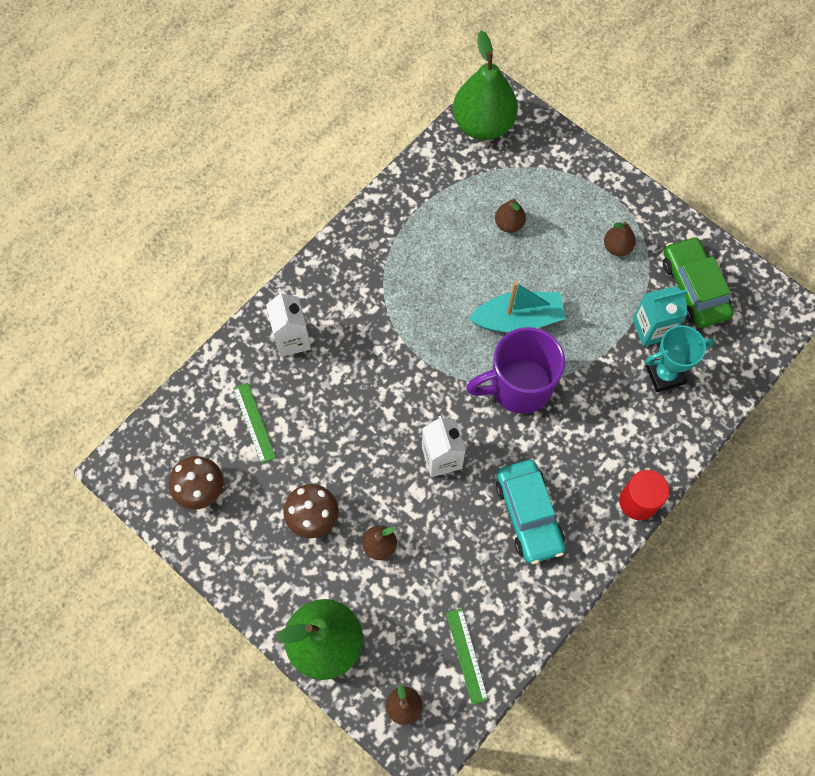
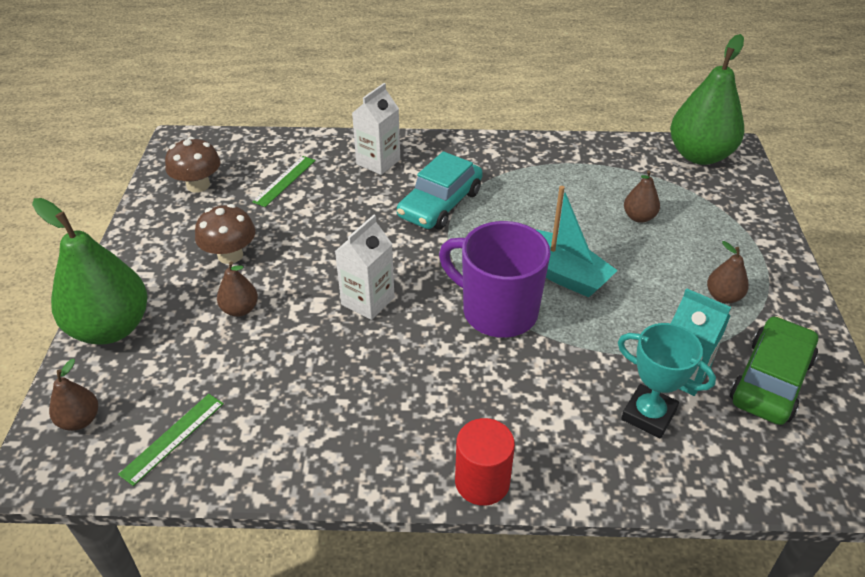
camera: 50 degrees right, 25 degrees down
turquoise car [496,460,565,564] -> turquoise car moved to [397,151,483,230]

